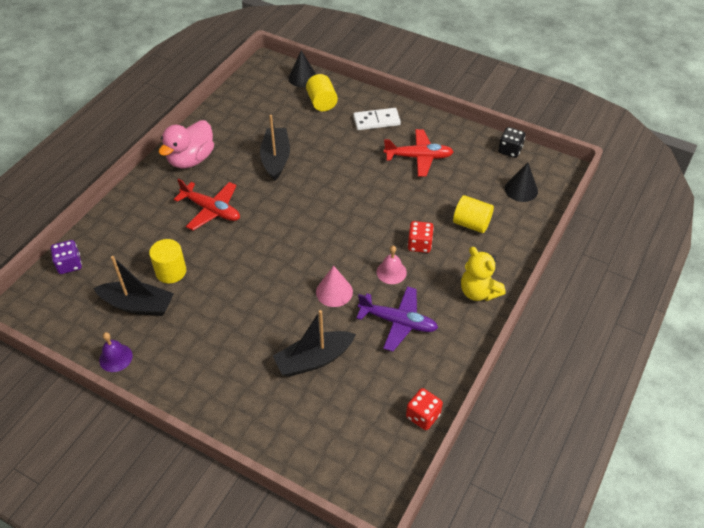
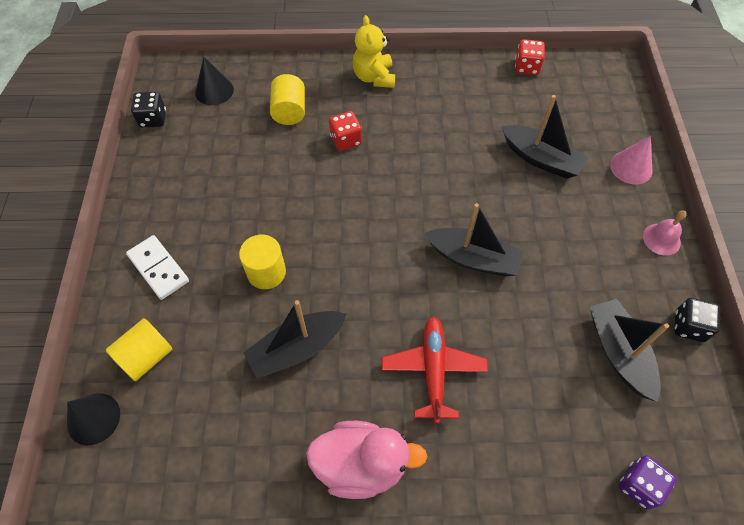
camera: 120 degrees left, 10 degrees up
purple bell [99,332,133,372] -> black dice [674,298,720,342]
yellow cylinder [149,239,186,283] -> yellow cylinder moved to [239,235,286,289]
pink cone [316,266,353,307] -> pink cone moved to [610,136,653,185]
purple plane [356,286,438,352] -> none
pink bell [377,246,407,284] -> pink bell moved to [643,210,687,256]
red plane [384,129,454,177] -> none
yellow teddy bear [461,247,506,301] -> yellow teddy bear turned 150 degrees clockwise [353,15,395,88]
none -> black boat [425,203,524,276]

